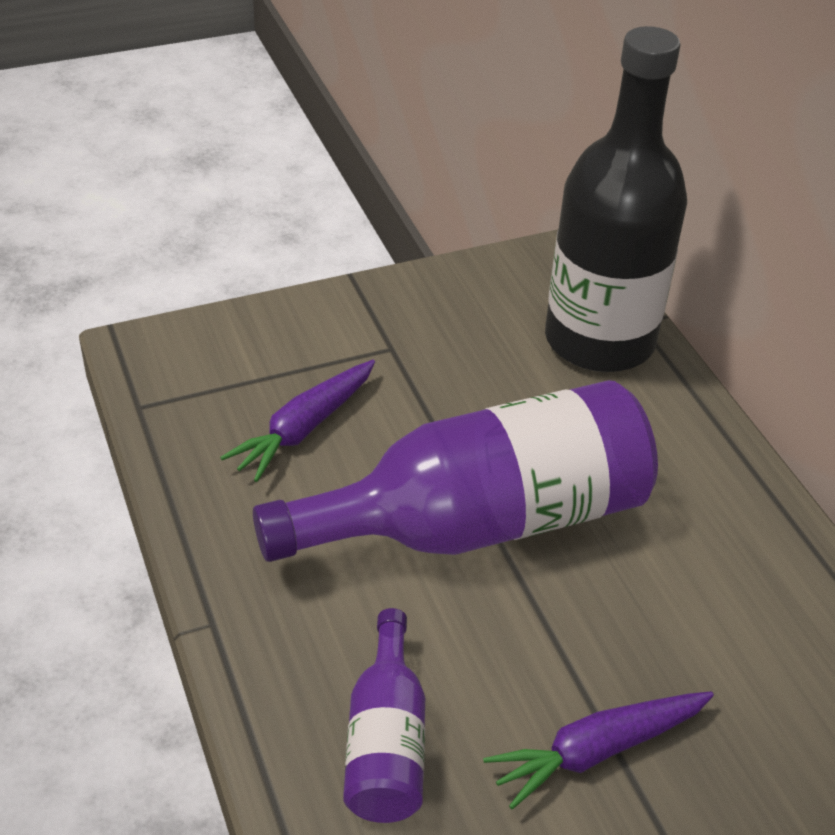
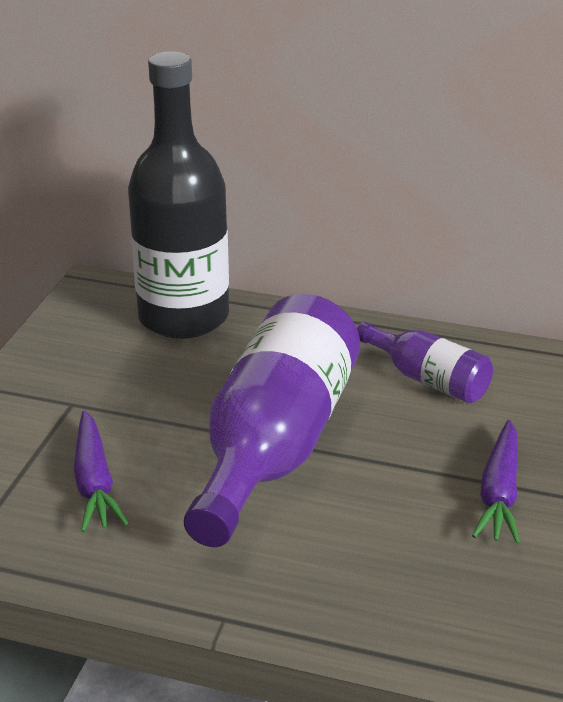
camera: 50 degrees left, 10 degrees down
purple bottle [343,608,425,823] -> purple bottle moved to [357,322,493,403]

